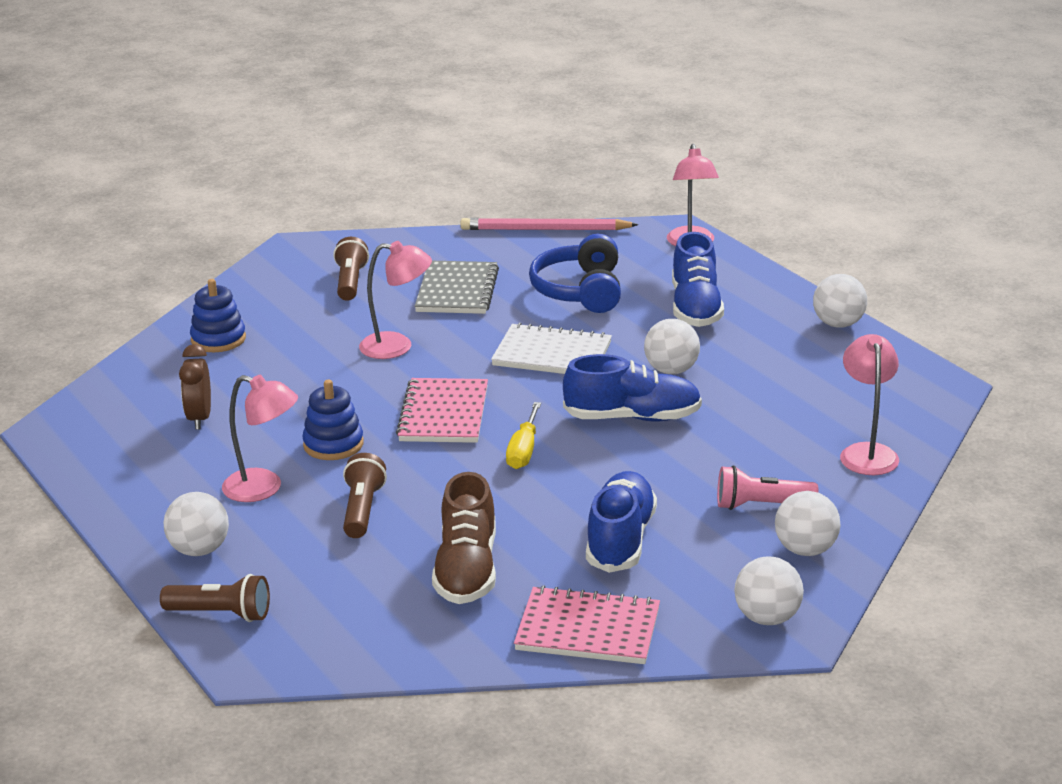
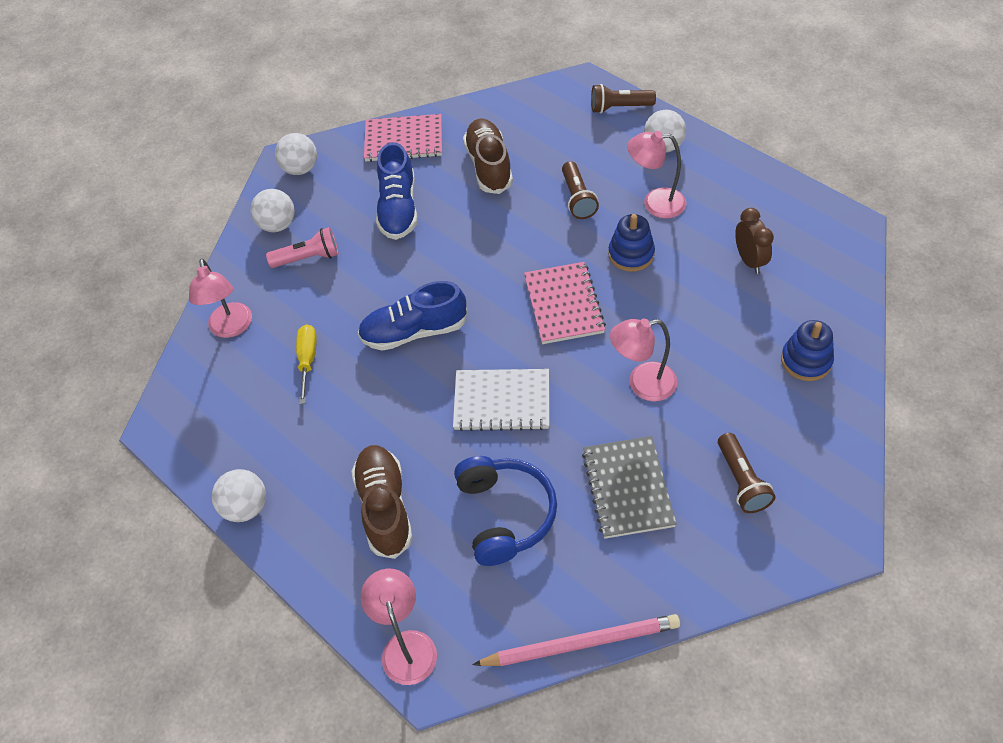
camera: 170 degrees right, 25 degrees up
yellow screwdriver [506,402,541,469] -> yellow screwdriver moved to [296,324,317,404]
white ball [644,319,700,374] -> none
blue shoe [672,232,724,327] -> brown shoe [352,445,413,559]

